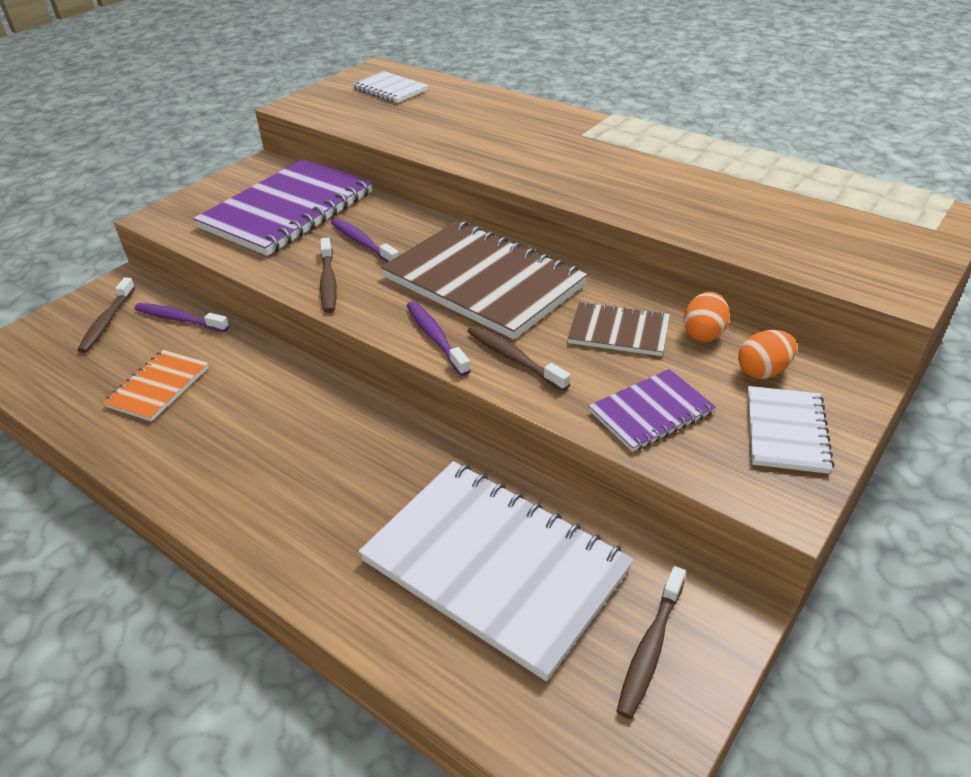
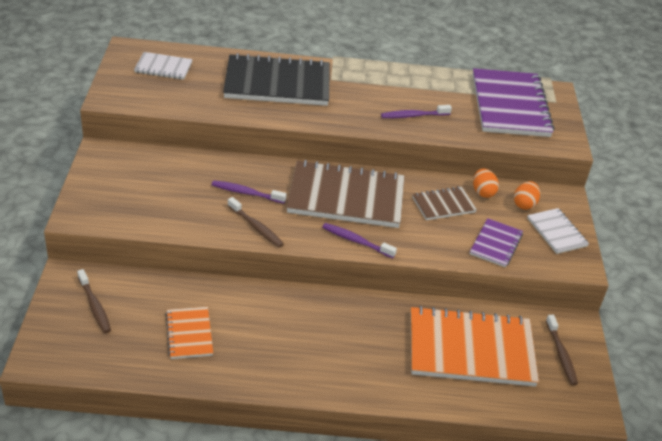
camera: 40 degrees left, 0 degrees up
purple toothbrush [134,303,229,332] -> purple toothbrush moved to [381,105,452,118]
purple notebook [193,159,373,256] -> purple notebook moved to [473,68,554,137]
white notebook [359,461,634,681] -> orange notebook [411,306,539,387]
brown toothbrush [467,325,570,391] -> none
none -> black notebook [223,53,330,106]

